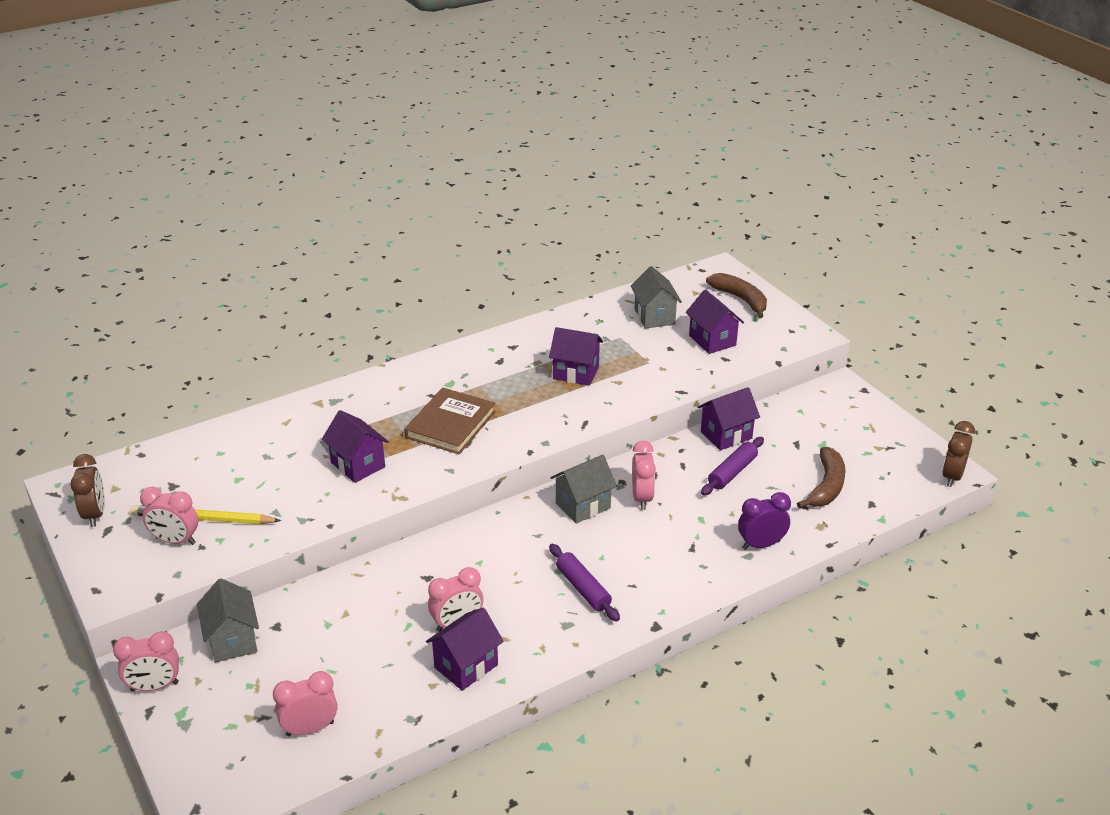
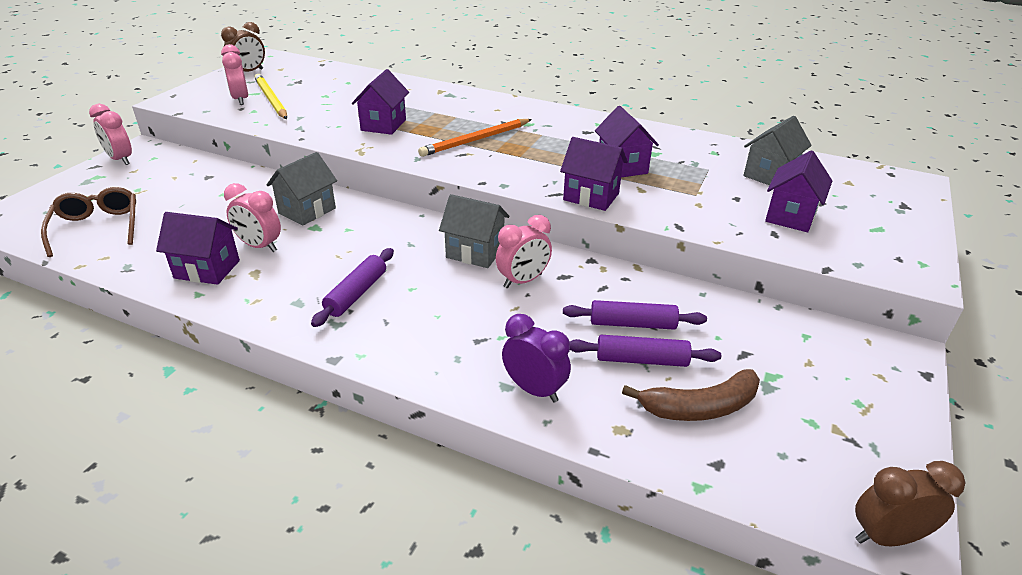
camera: 55 degrees right, 0 degrees up
grey house [197,578,259,662] -> grey house moved to [266,152,337,225]
pink clock [273,671,337,736] -> brown glasses [41,187,136,257]
brown book [404,388,496,454] -> orange pencil [418,119,532,157]
purple house [698,387,760,450] -> purple house moved to [560,137,628,211]
brown banana [706,273,767,318] -> none
none -> purple rolling pin [569,335,721,367]

